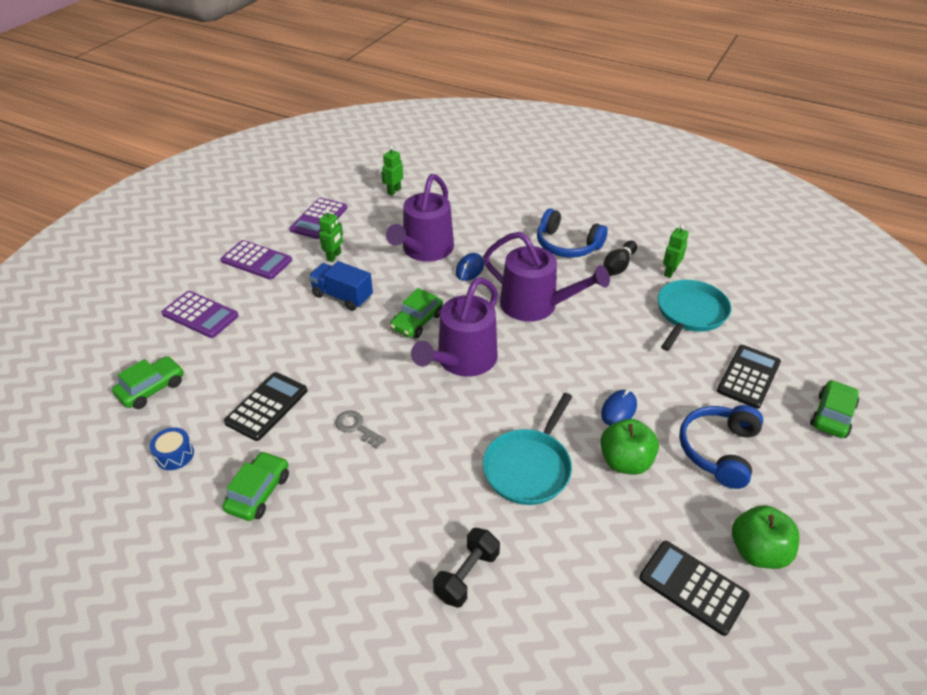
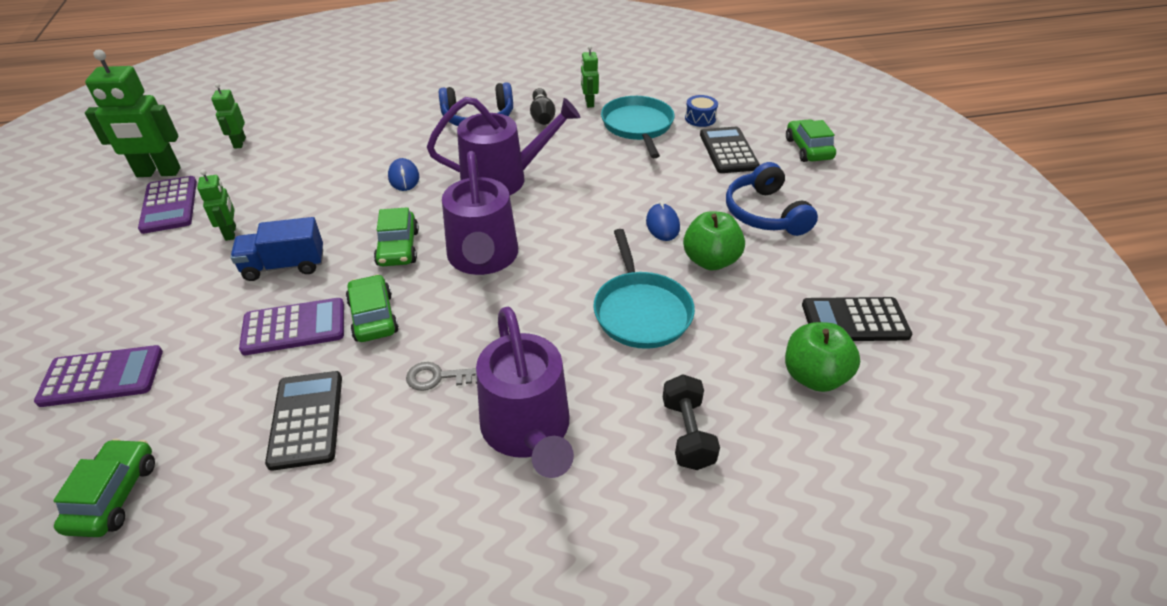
camera: 40 degrees left, 0 degrees up
blue drum [150,427,194,470] -> blue drum moved to [685,95,718,127]
purple calculator [221,240,292,280] -> purple calculator moved to [239,298,344,355]
green car [223,451,289,521] -> green car moved to [346,274,399,342]
purple watering can [386,174,454,262] -> purple watering can moved to [476,307,574,478]
green apple [732,505,800,569] -> green apple moved to [785,322,860,392]
none -> green robot [85,50,181,177]

